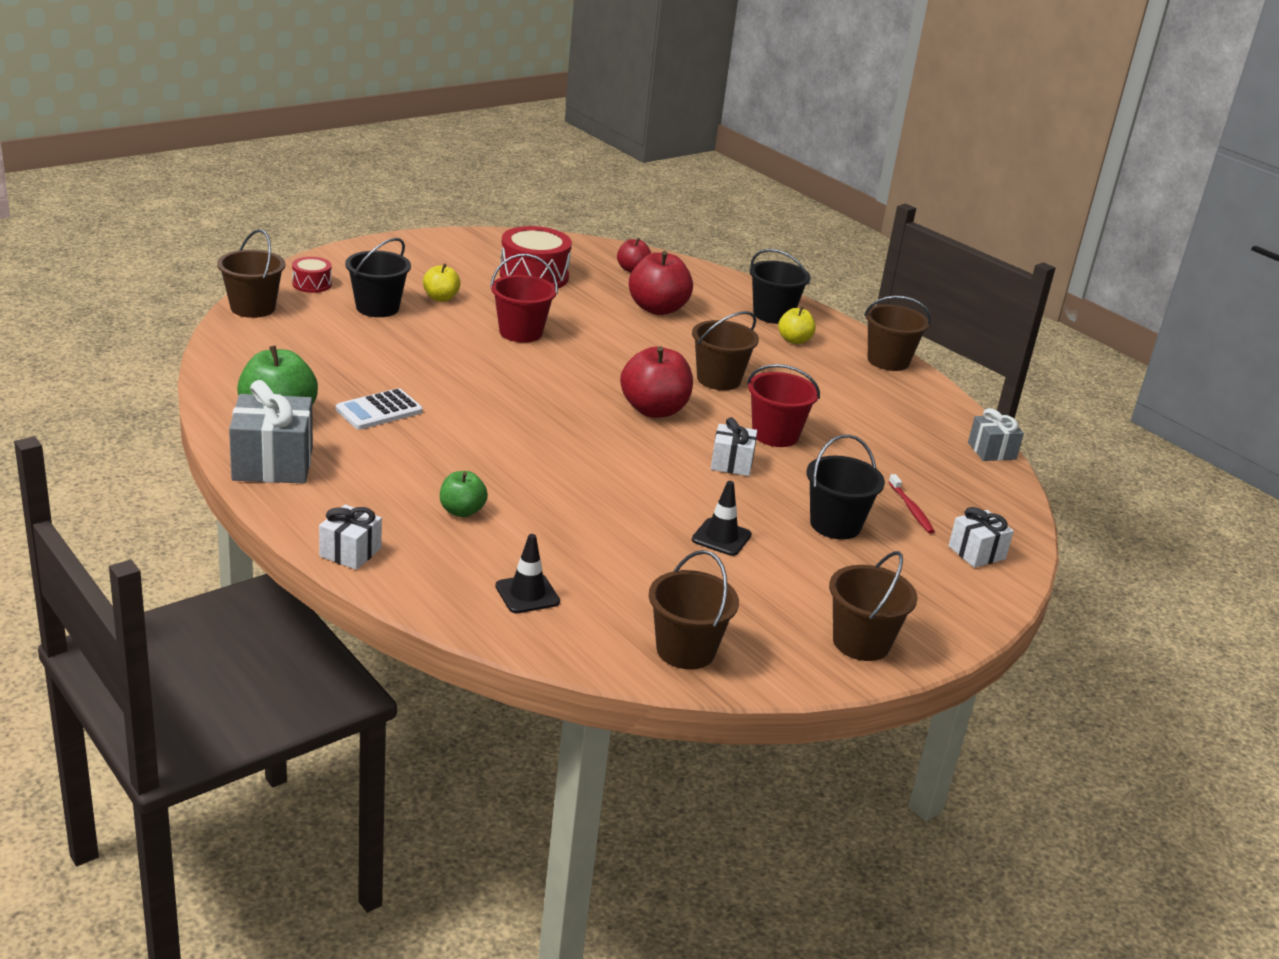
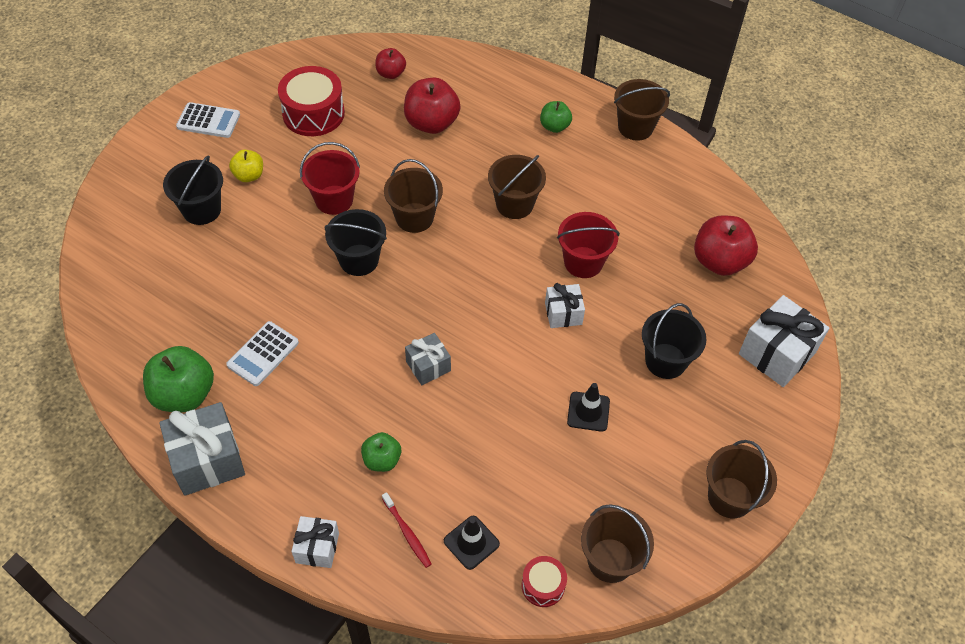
camera: 15 degrees left, 25 degrees up
brown bucket [217,229,285,318] -> brown bucket moved to [384,159,443,233]
red drum [292,257,332,293] -> red drum moved to [521,556,567,607]
red apple [620,346,693,418] -> red apple moved to [694,215,758,276]
black bucket [750,249,810,324] -> black bucket moved to [324,209,387,276]
yellow apple [778,306,816,344] -> green apple [540,101,572,133]
red toothbrush [889,474,935,534] -> red toothbrush moved to [382,492,432,568]
white gift [948,507,1014,568] -> white gift [739,295,829,387], size x1.71
grey gift [968,408,1024,461] -> grey gift moved to [405,333,451,385]
none -> white calculator [176,102,240,138]

